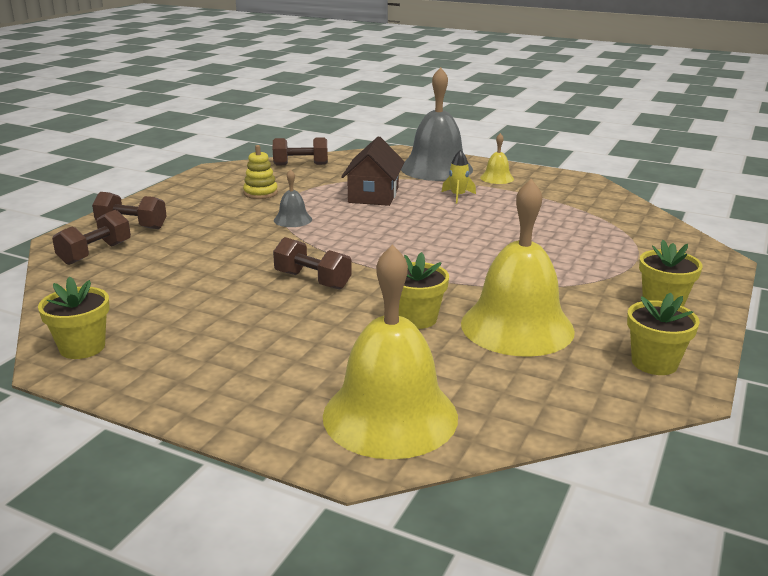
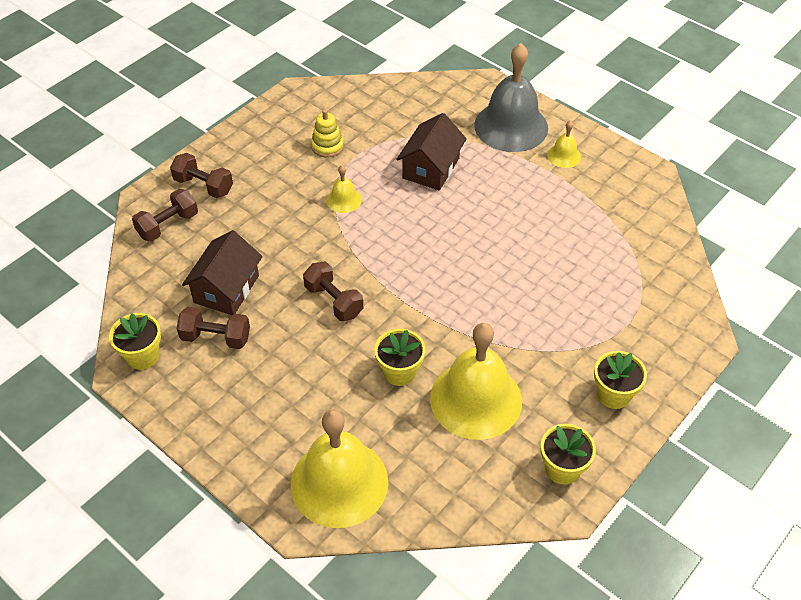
camera: 15 degrees right, 25 degrees up
brown dumbbell [273,137,328,165] -> brown dumbbell moved to [177,307,250,349]
grey bell [274,169,312,227] -> yellow bell [327,165,362,213]
yellow rocket [442,150,476,203] -> none
none -> brown house [182,230,263,315]

